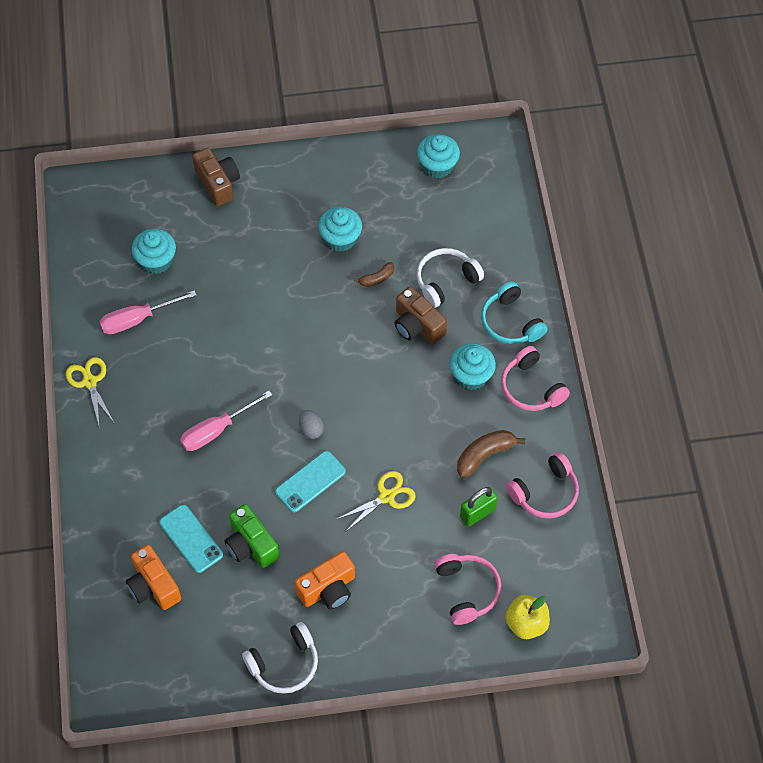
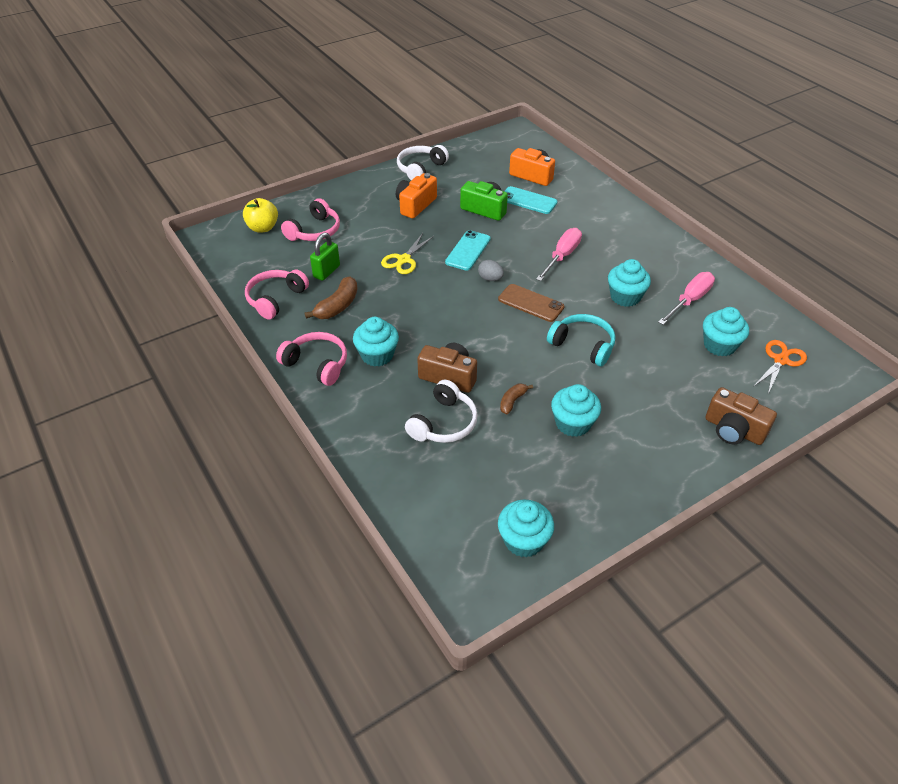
camera: 155 degrees right, 15 degrees down
yellow scissors [66,357,115,428] -> none
pink headphones [434,554,502,625] -> pink headphones turned 105 degrees counterclockwise [281,198,340,241]
turquoise headphones [481,281,548,344] -> turquoise headphones moved to [547,314,616,366]
none -> brown phone [498,284,564,322]
none -> turquoise cupcake [608,259,651,307]
none -> orange scissors [753,340,807,393]

